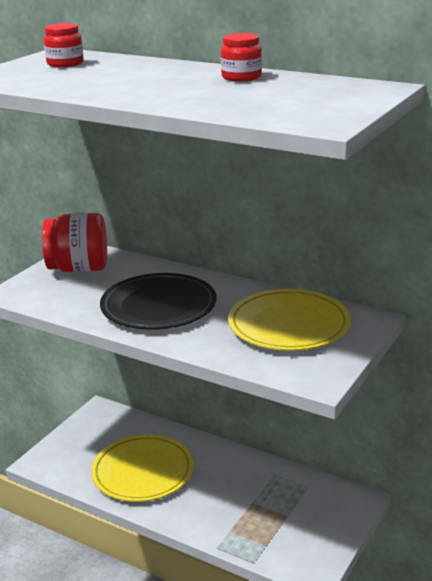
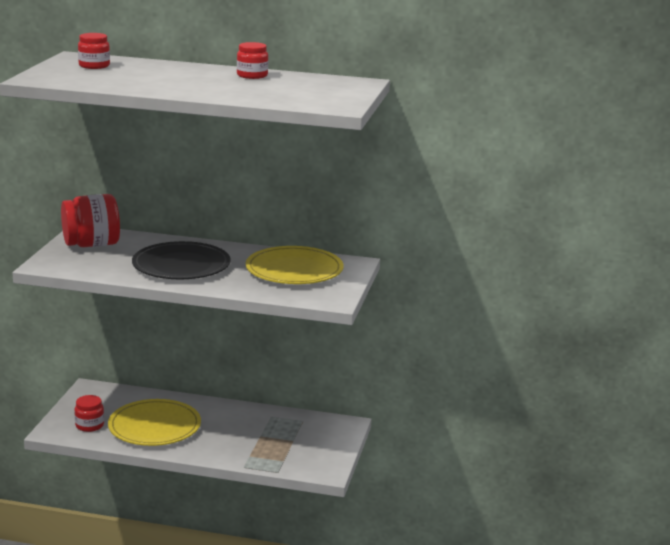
camera: 20 degrees left, 5 degrees down
none -> red jar [75,395,104,432]

